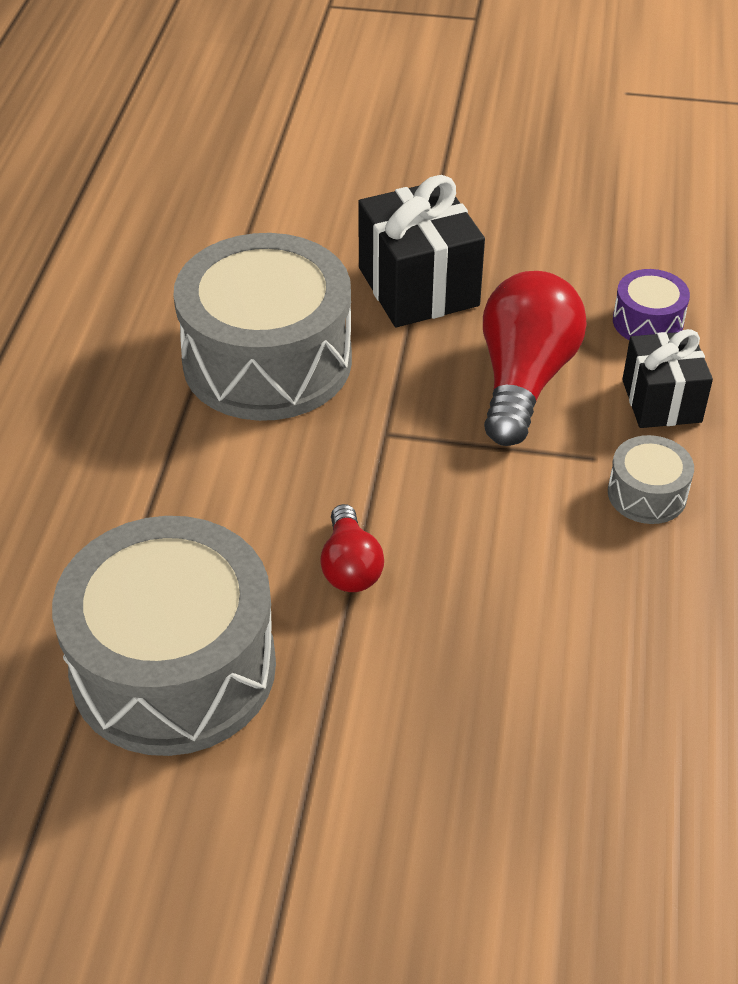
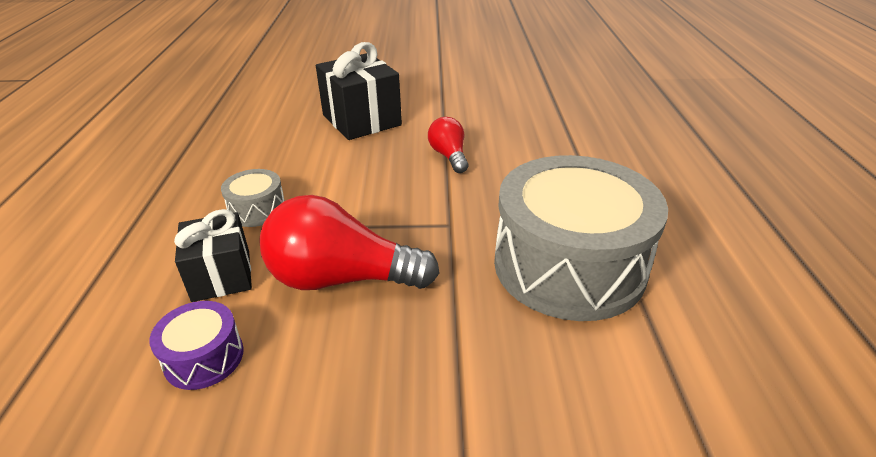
camera: 170 degrees right, 10 degrees down
grey drum [52,516,276,756] -> none
black gift [358,175,485,327] -> black gift moved to [316,42,402,140]
red light bulb [483,271,587,446] -> red light bulb turned 90 degrees clockwise [259,195,440,290]

